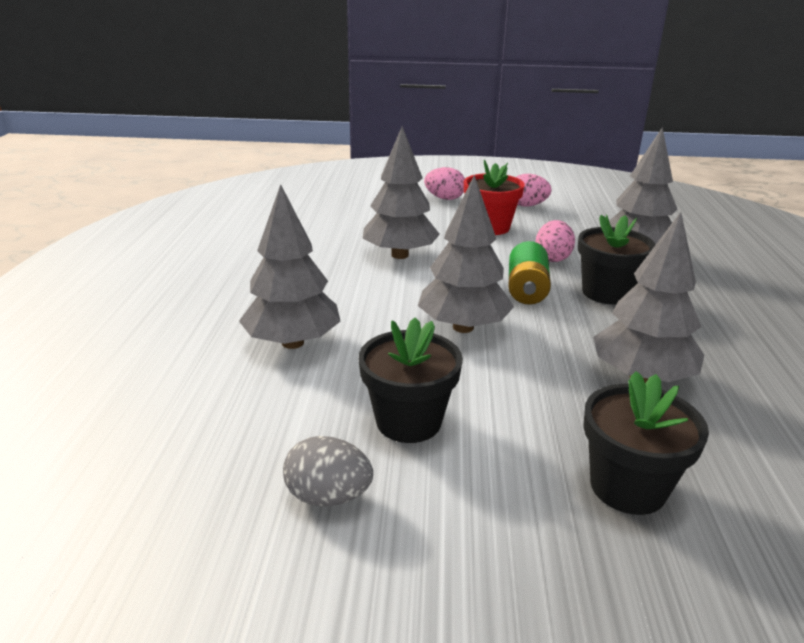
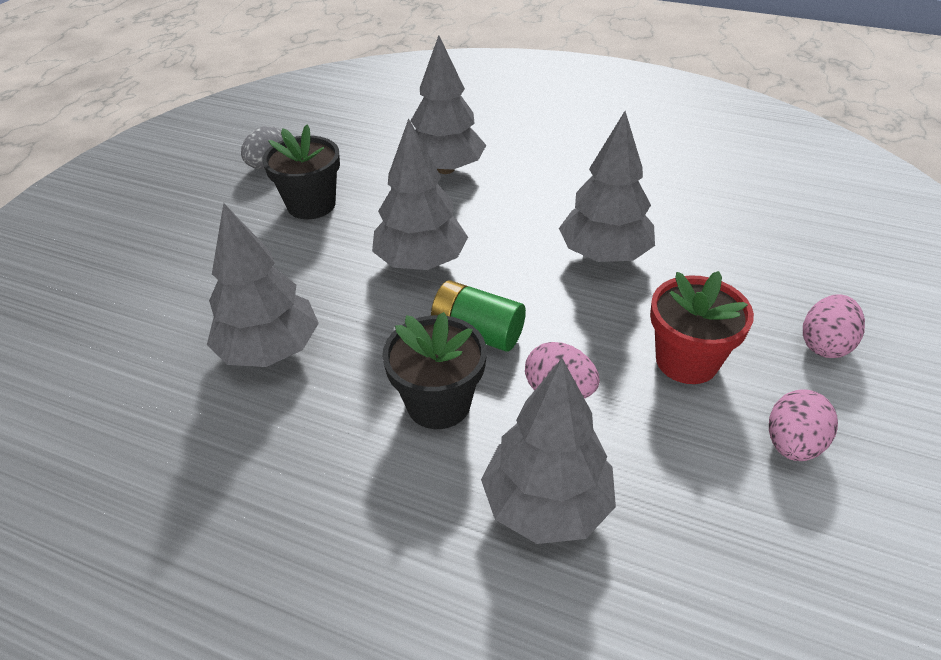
camera: 110 degrees right, 15 degrees up
black flower pot [583,371,709,515] -> none

